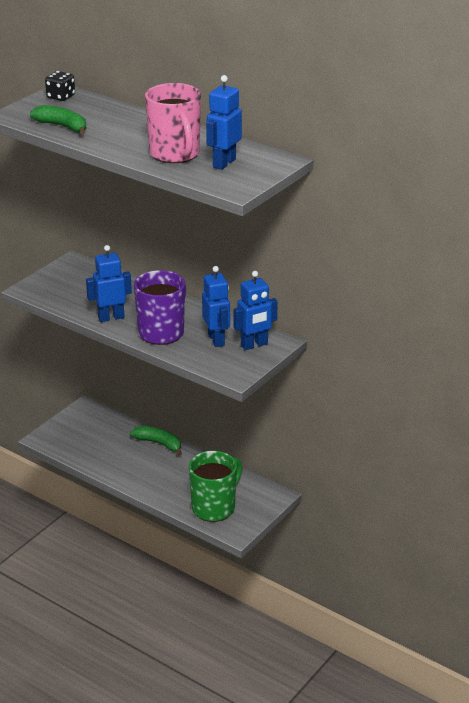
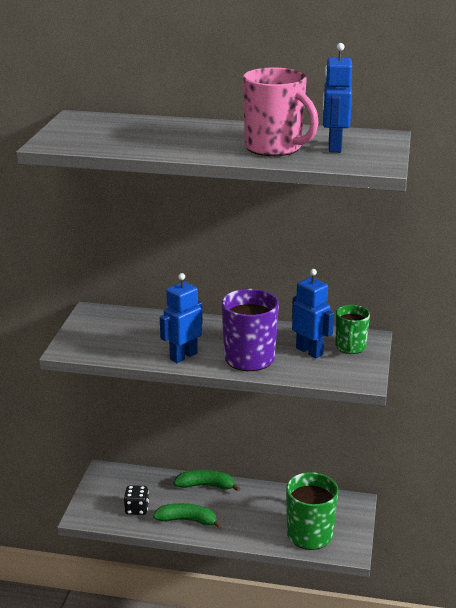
camera: 25 degrees left, 5 degrees down
green banana [30,105,86,135] -> green banana moved to [153,503,222,529]
black dice [45,71,75,101] -> black dice moved to [124,485,149,515]
blue robot [234,271,278,350] -> green mug [336,305,370,354]

